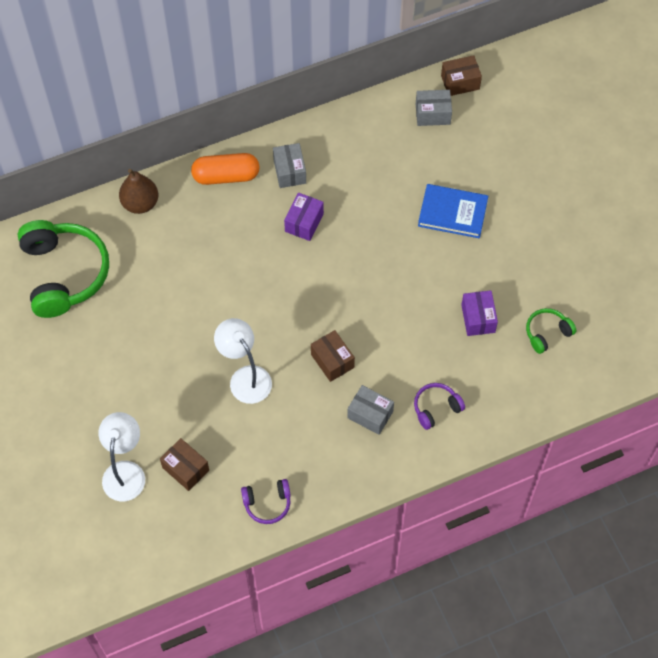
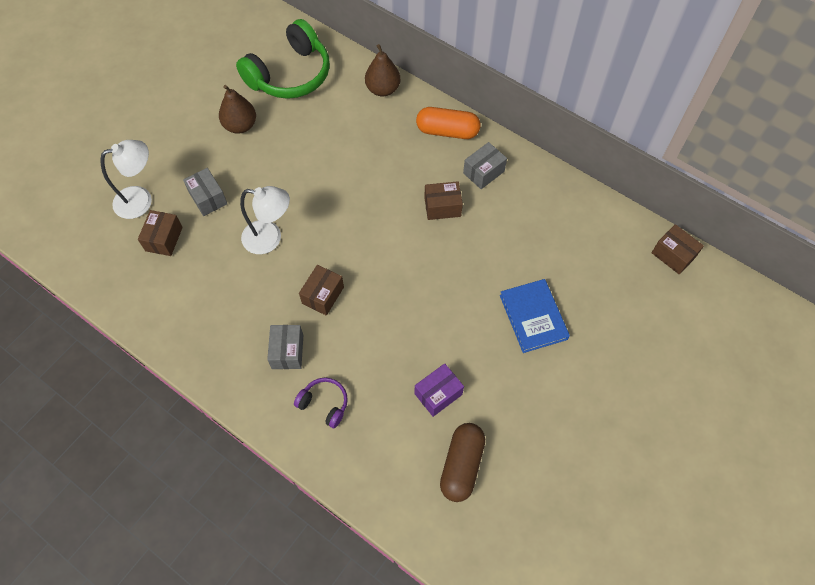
camera: 60 degrees right, 0 degrees up
orange capsule [191,153,260,185] -> orange capsule turned 45 degrees counterclockwise [416,107,480,139]
white lamp [214,318,272,404] -> white lamp turned 75 degrees clockwise [240,186,290,254]
purple headphones [241,479,291,524] -> none
purple box [284,193,324,241] -> brown box [424,181,463,220]
grey box [416,90,452,126] -> grey box moved to [183,168,227,216]
green headphones [526,308,577,354] -> brown capsule [440,423,485,502]
none -> brown pear [219,85,256,134]

